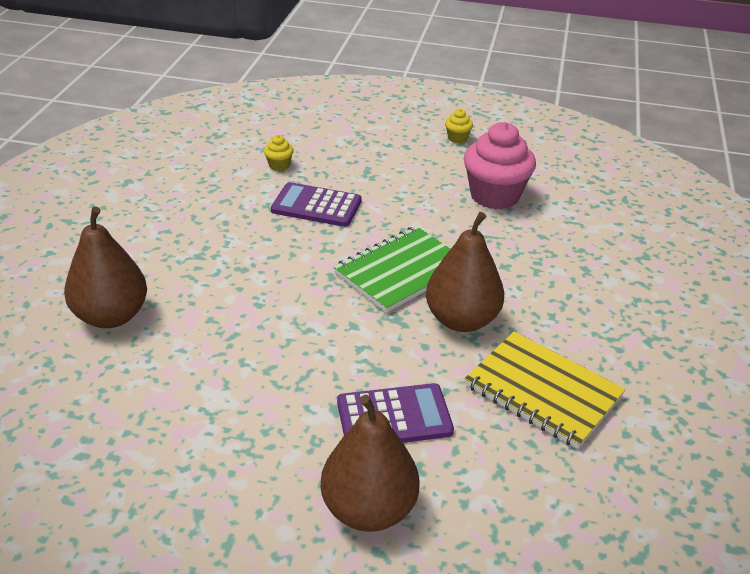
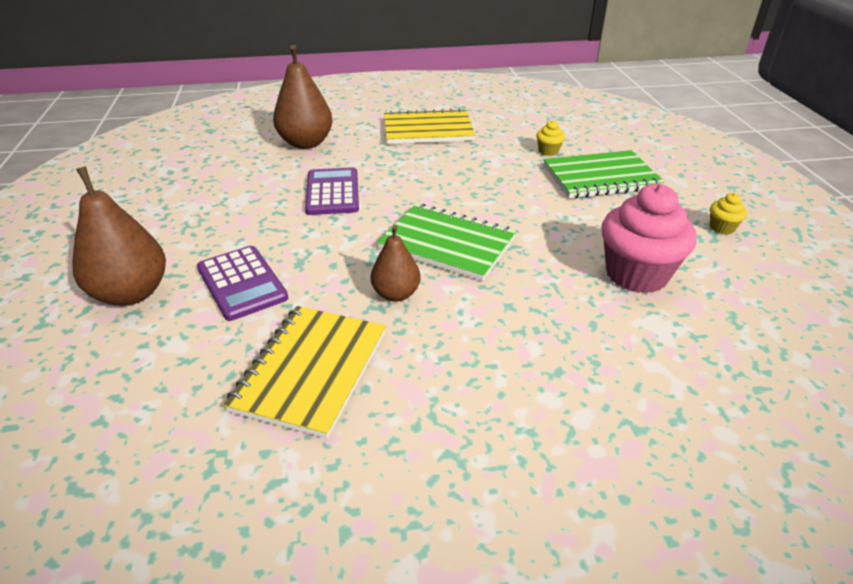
camera: 70 degrees right, 0 degrees up
purple calculator [271,182,361,227] -> purple calculator moved to [305,167,359,215]
brown pear [426,212,504,332] -> brown pear [370,225,421,302], size x0.60
none -> yellow notebook [384,108,475,144]
none -> green notebook [544,150,664,198]

